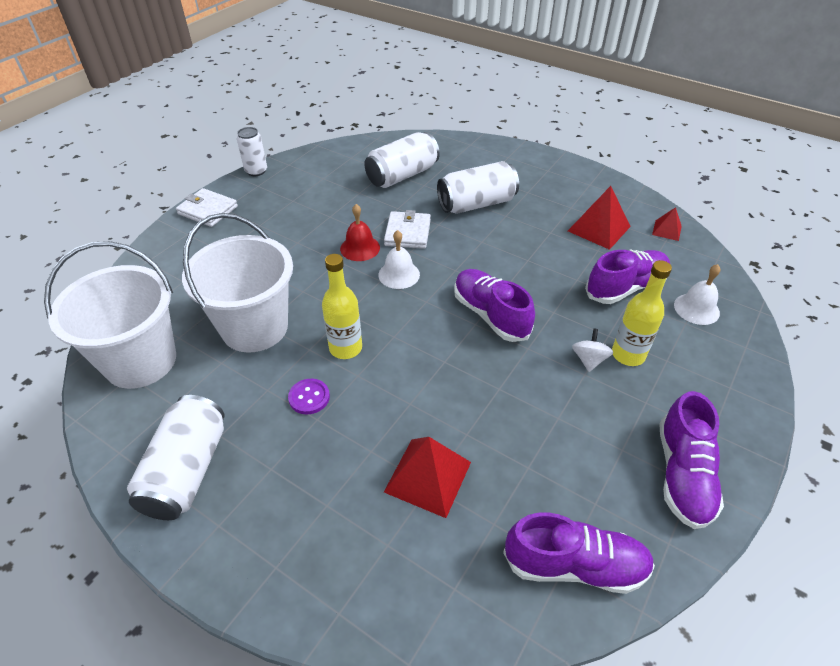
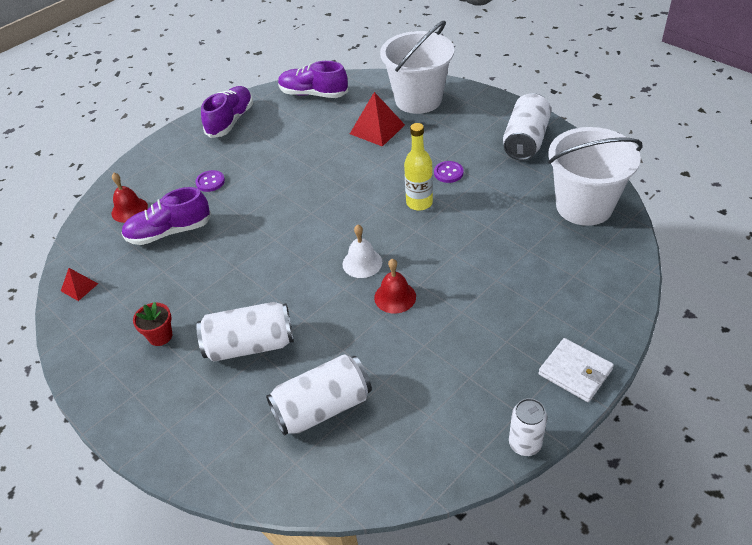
camera: 165 degrees left, 0 degrees up
white bucket [182,213,293,353] -> white bucket moved to [380,21,454,114]
white wallet [384,210,431,249] -> none
purple shoe [454,269,535,342] -> none
red pyramid [568,186,631,250] -> none
white spinning top [572,329,613,372] -> none
yellow bottle [612,260,672,366] -> purple button [195,170,225,192]
white bell [674,264,720,325] -> red bell [111,173,148,223]
none -> red flower pot [133,302,172,346]

